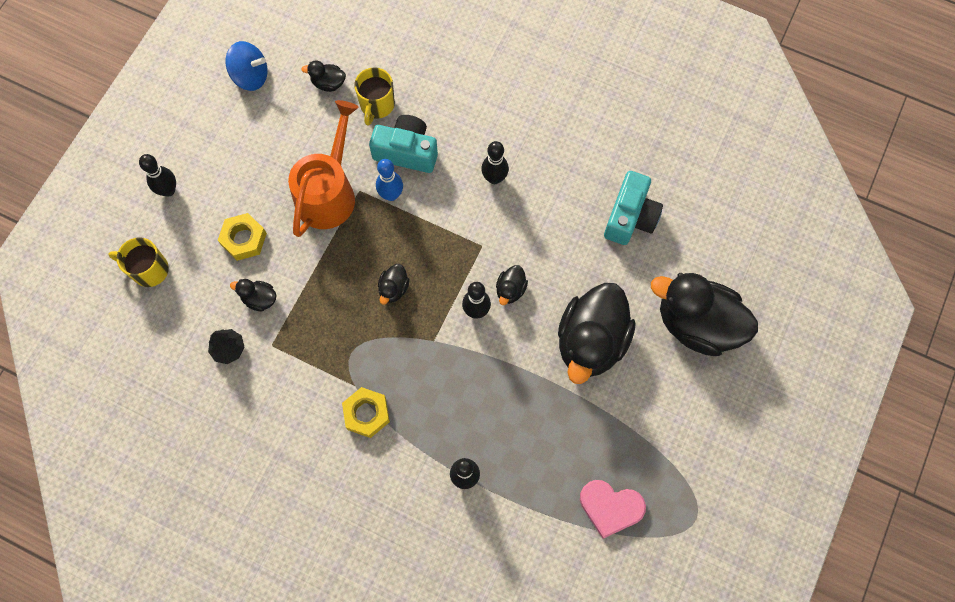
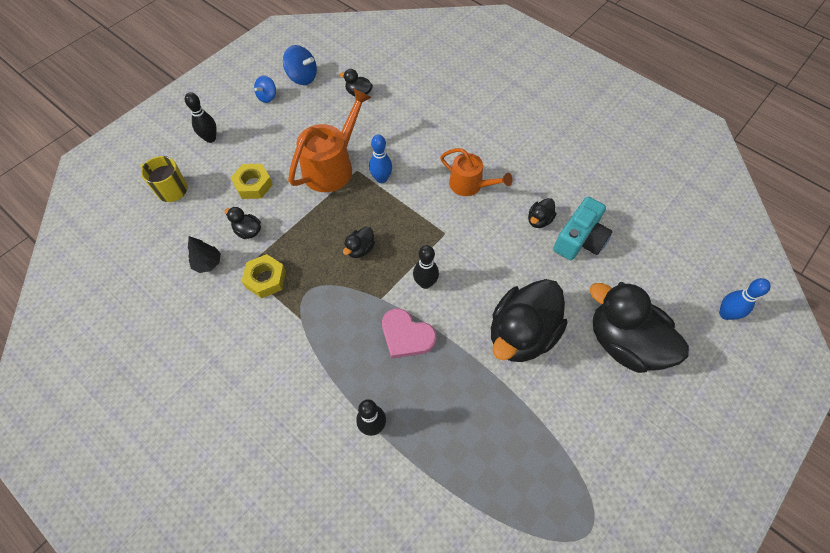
camera: 15 degrees right, 10 degrees down
yellow nut [342,387,390,438] -> yellow nut moved to [242,254,286,298]
yellow mug [354,67,395,125] -> none
turquoise camera [369,115,438,173] -> none
black bowling pin [481,141,509,184] -> orange watering can [440,148,513,196]
black duck [496,265,528,305] -> black duck moved to [528,198,556,228]
pink heart [580,480,646,539] -> pink heart moved to [382,308,436,359]
none -> blue spinning top [254,75,276,103]
none -> blue bowling pin [719,278,771,320]

